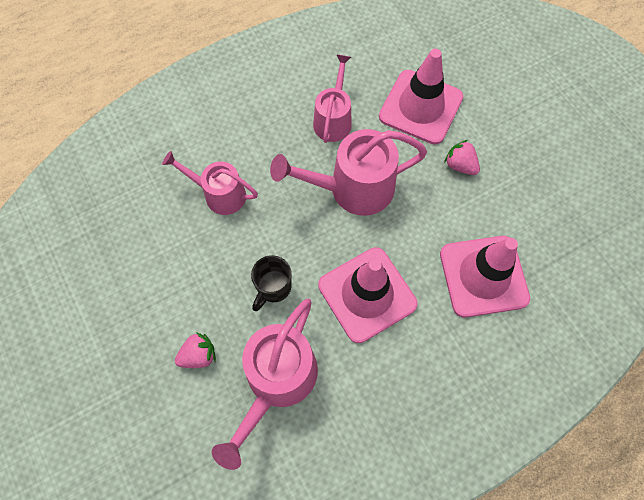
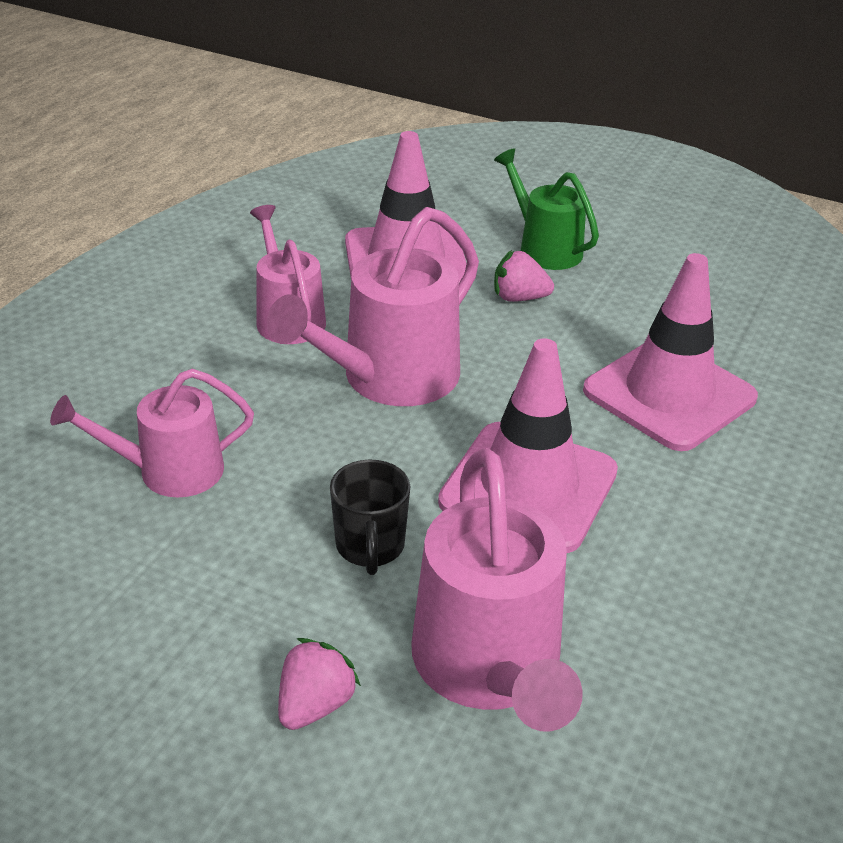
camera: 35 degrees left, 30 degrees down
none -> green watering can [494,148,599,270]

